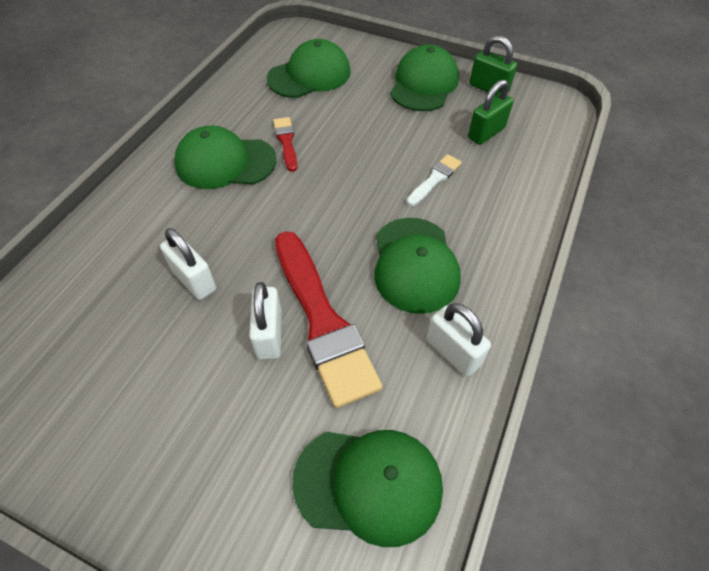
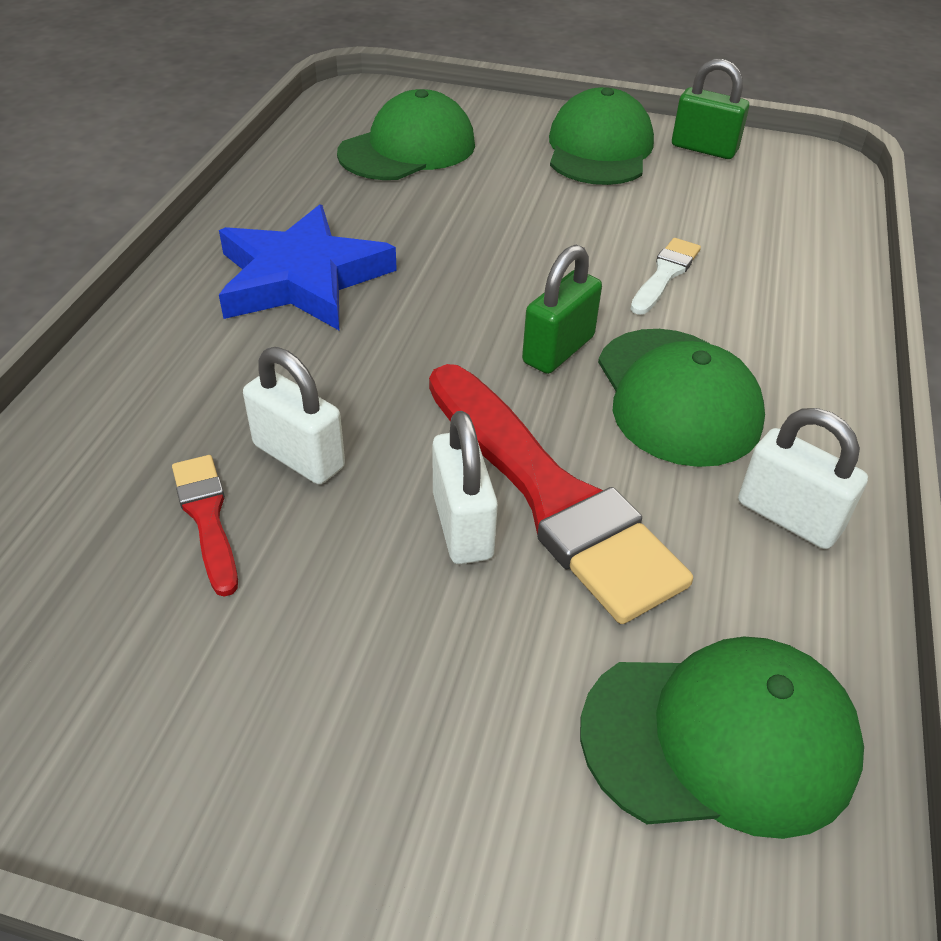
camera: 10 degrees left, 10 degrees down
green cap [174,126,276,189] -> blue star [219,204,397,330]
red brush [273,117,297,172] -> red brush moved to [172,455,238,597]
green padlock [468,80,514,145] -> green padlock moved to [522,245,602,374]

